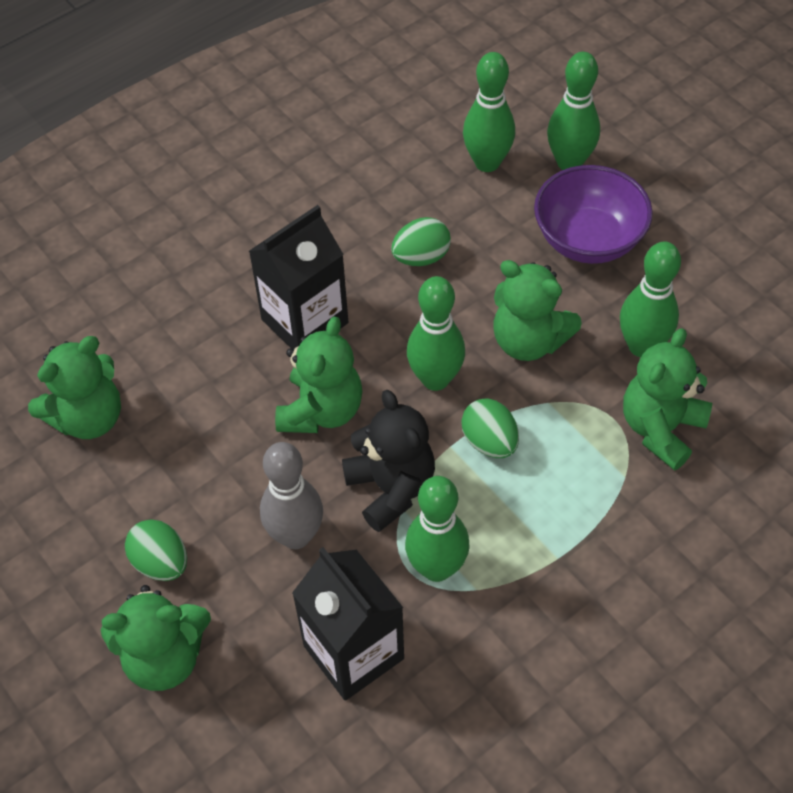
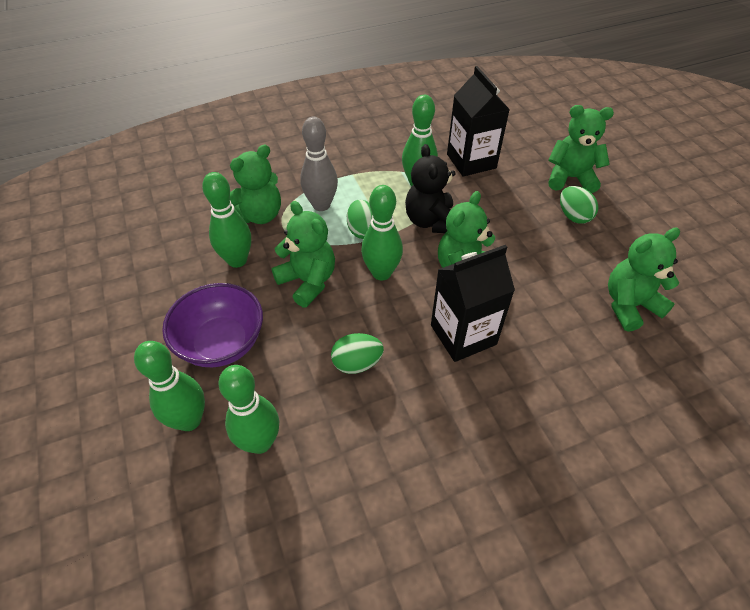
camera: 165 degrees left, 5 degrees down
grey bowling pin [260,442,323,549] -> grey bowling pin moved to [300,117,338,211]

